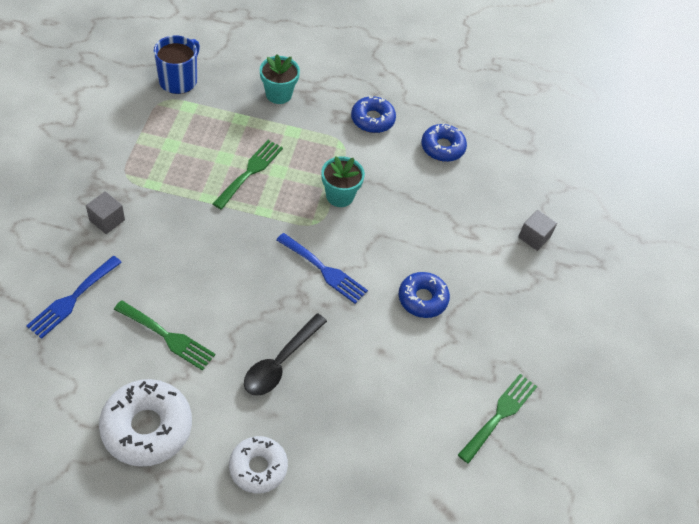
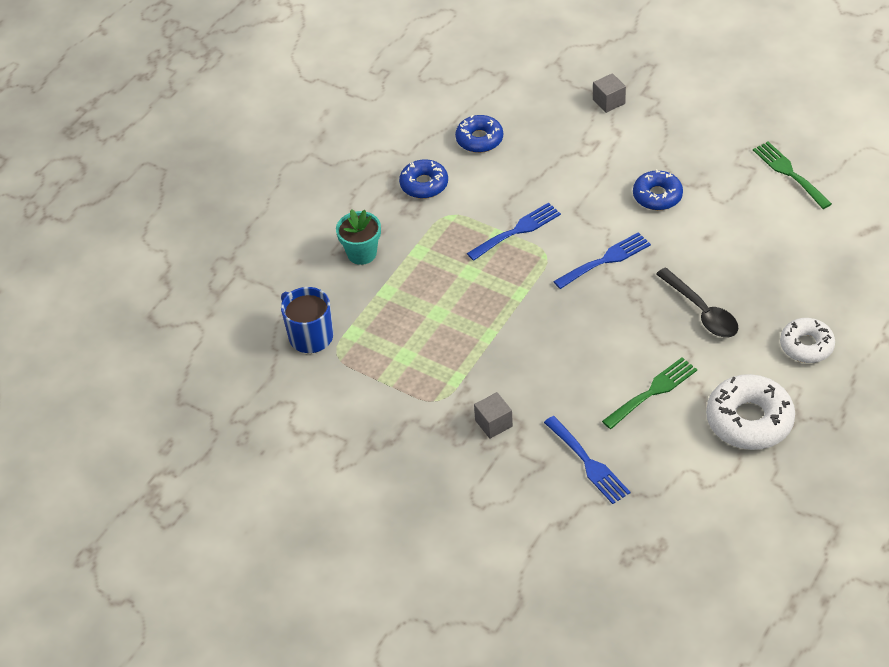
camera: 60 degrees left, 5 degrees down
green fork [213,140,283,209] -> none
turquoise flower pot [321,156,365,207] -> blue fork [467,202,561,261]

